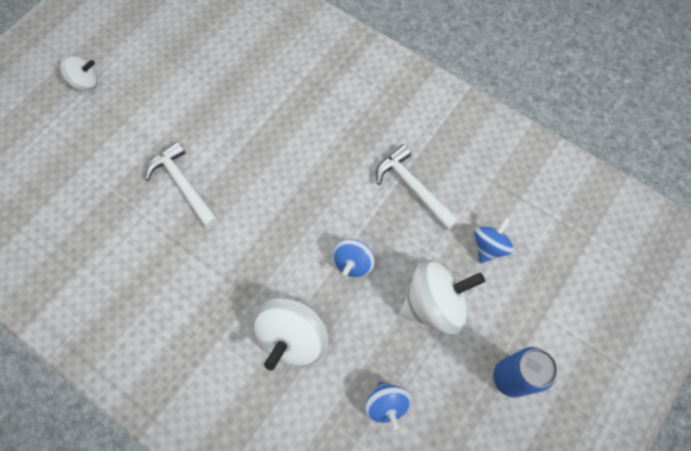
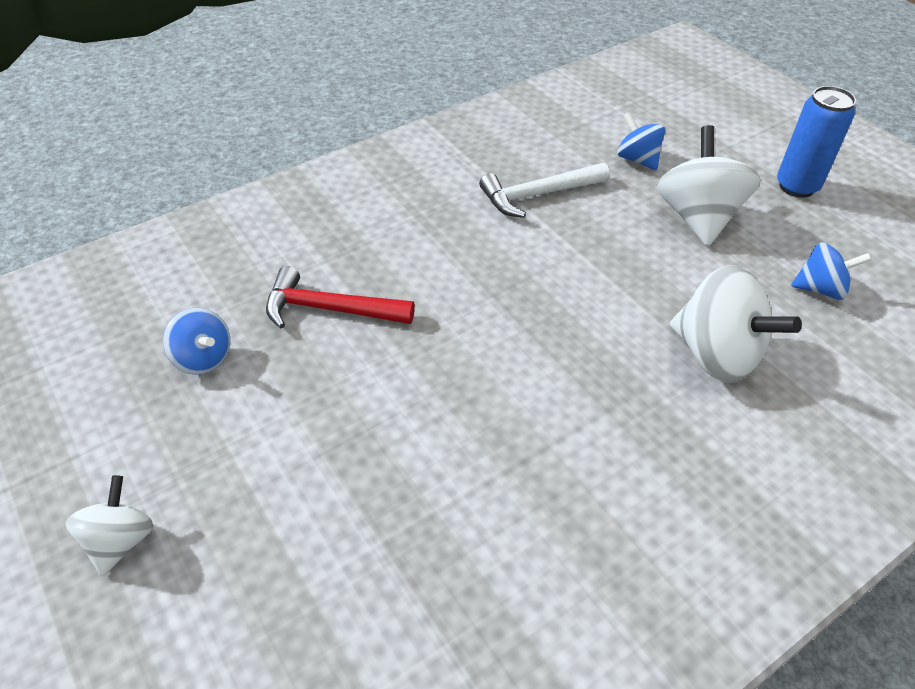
camera: 70 degrees left, 20 degrees down
white hammer [145,141,218,228] -> none
blue spinning top [333,239,375,278] -> blue spinning top moved to [163,308,230,375]
none -> red hammer [266,266,415,328]

